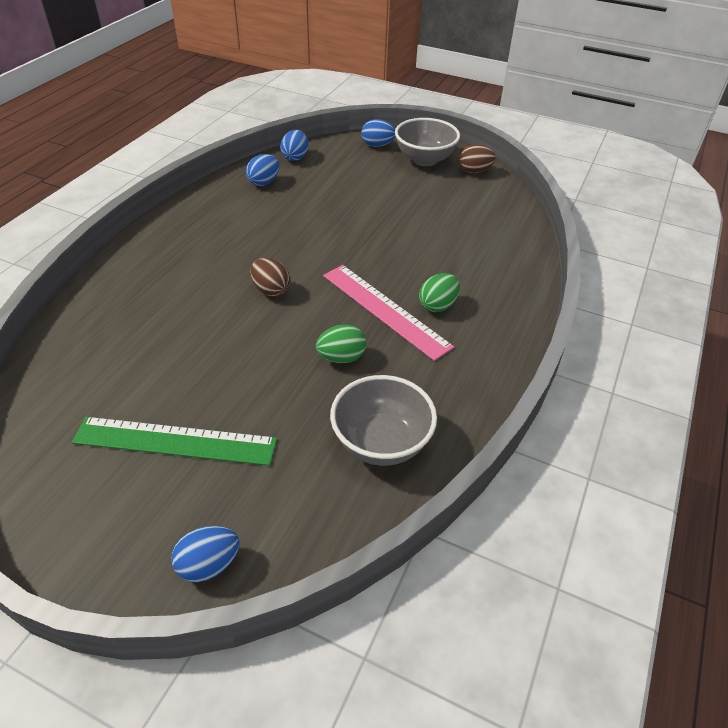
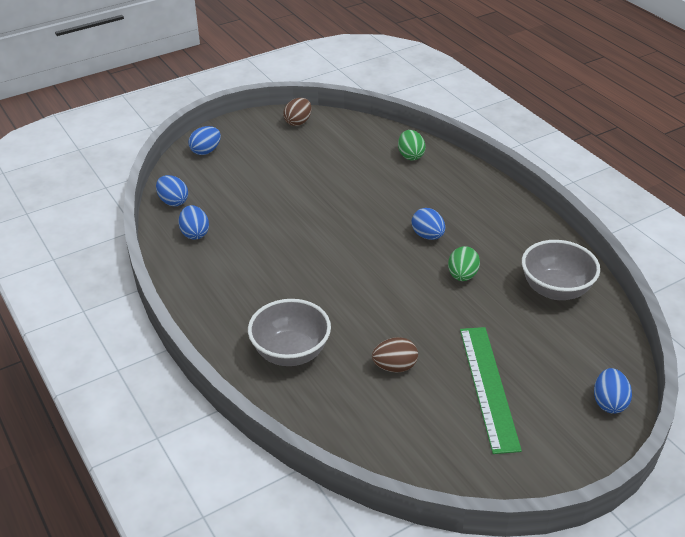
camera: 55 degrees left, 5 degrees down
green ruler [72,417,277,466] -> green ruler turned 45 degrees counterclockwise [460,327,522,454]
brown egg [250,258,290,297] -> brown egg moved to [372,337,418,373]
pink ruler [323,265,454,361] -> blue egg [412,208,445,240]
grey bowl [395,118,460,166] -> grey bowl moved to [248,299,331,366]
green egg [419,273,460,312] -> green egg moved to [398,130,425,160]

